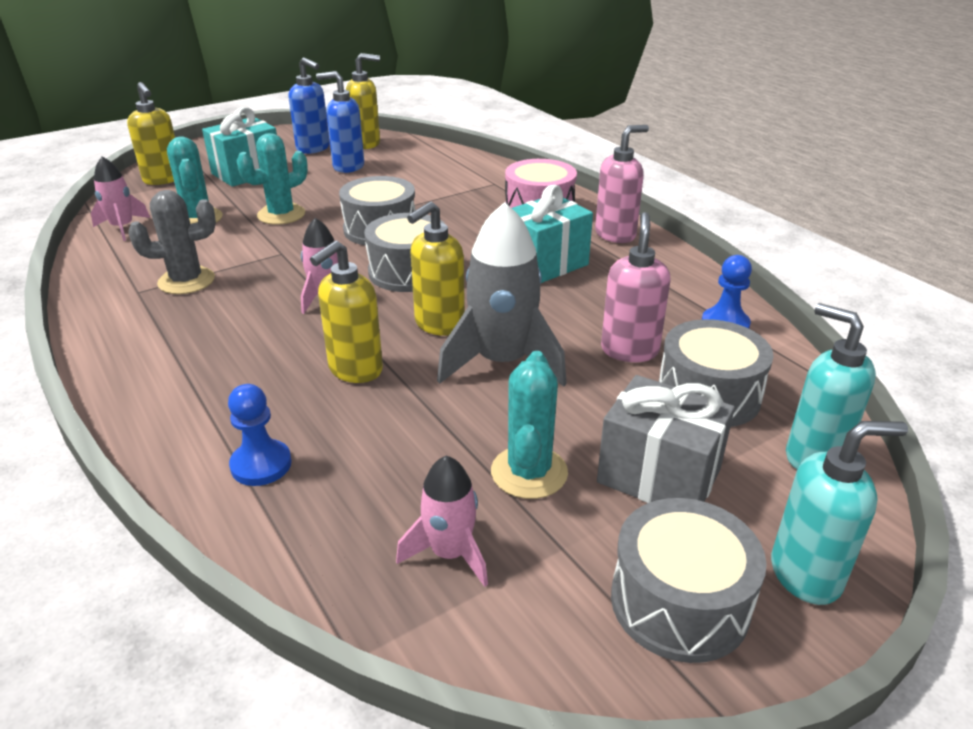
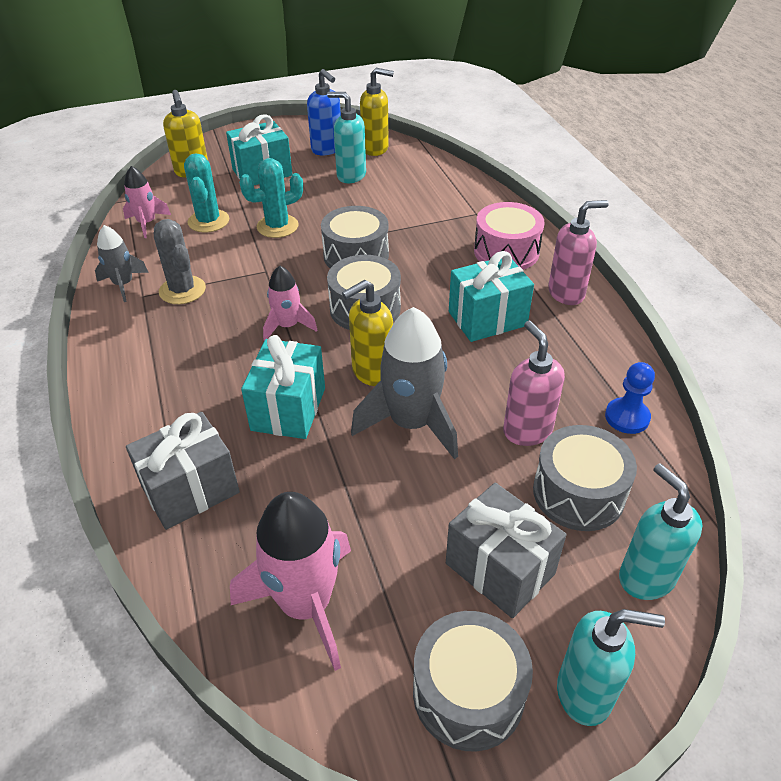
camera: 15 degrees right, 10 degrees up
grey cactus [128,190,216,294] -> grey cactus turned 60 degrees clockwise [154,219,206,304]
blue pawn [228,384,292,486] -> grey gift [126,412,240,530]
yellow soap dispenser [310,240,383,383] -> turquoise gift [241,335,325,439]
blue soap dispenser [316,71,364,173] -> turquoise soap dispenser [327,92,366,183]
pink rocket [396,456,488,587] -> pink rocket [230,492,351,671], size x1.76
turquoise cactus [491,351,568,499] -> none
pink soap dispenser [601,212,671,362] -> pink soap dispenser turned 45 degrees counterclockwise [503,321,565,446]
none -> grey rocket [95,225,149,302]

